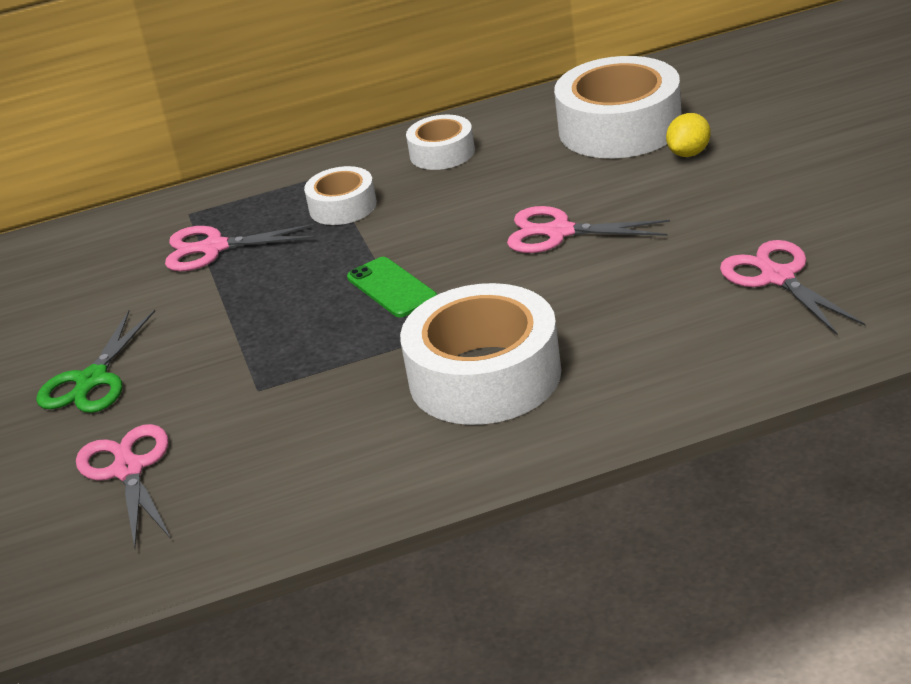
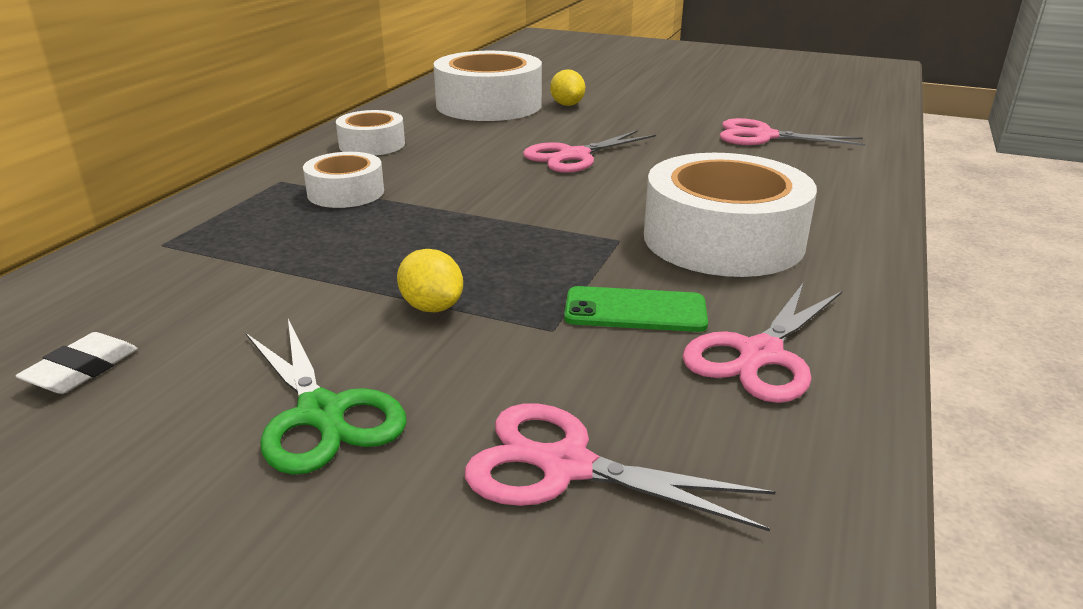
camera: 55 degrees left, 5 degrees down
pink scissors [165,223,317,271] -> pink scissors moved to [682,282,842,403]
green phone [347,257,437,317] -> green phone moved to [564,286,708,332]
none -> white eraser [16,332,138,394]
none -> yellow lemon [397,249,463,312]

